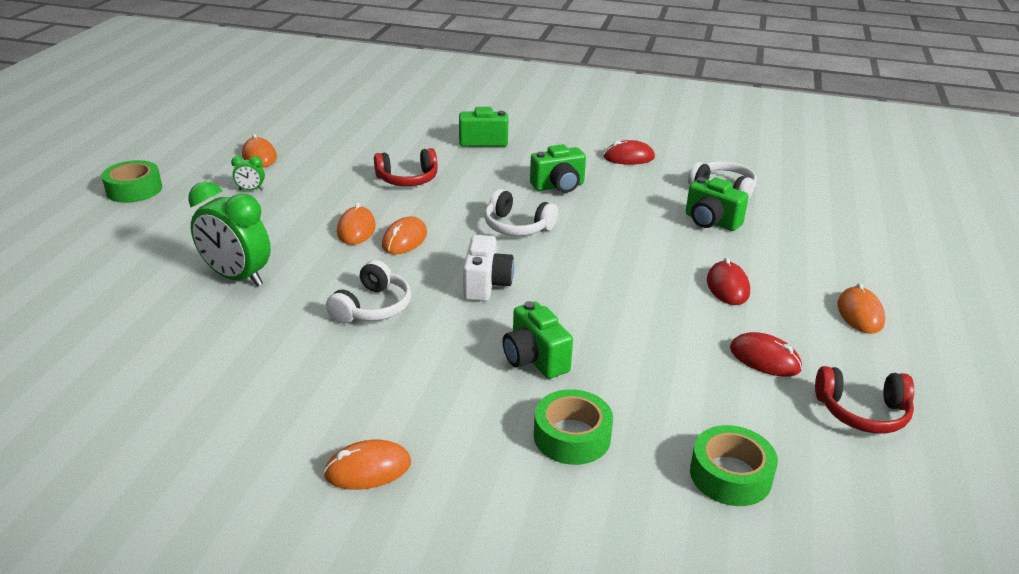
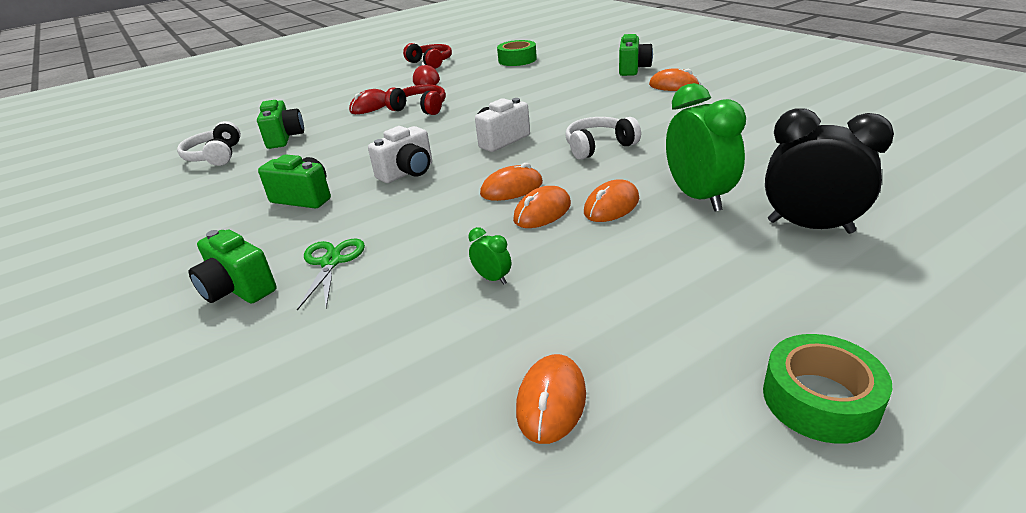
camera: 135 degrees left, 0 degrees up
green clock [231,156,265,191] -> green clock moved to [468,227,511,285]
red headphones [374,148,437,186] -> red headphones moved to [385,85,446,115]
white headphones [484,189,558,236] -> white camera [368,126,432,183]
green camera [503,301,573,379] -> green camera moved to [619,34,653,76]
green tape [534,389,613,465] -> none
red mouse [604,140,655,165] -> none
orange mouse [838,283,885,334] -> orange mouse moved to [584,180,639,222]
none -> green scissors [297,239,365,310]
none -> black clock [765,108,894,234]

